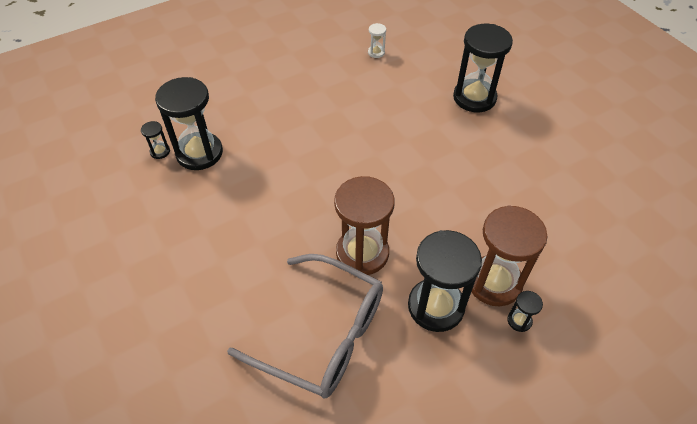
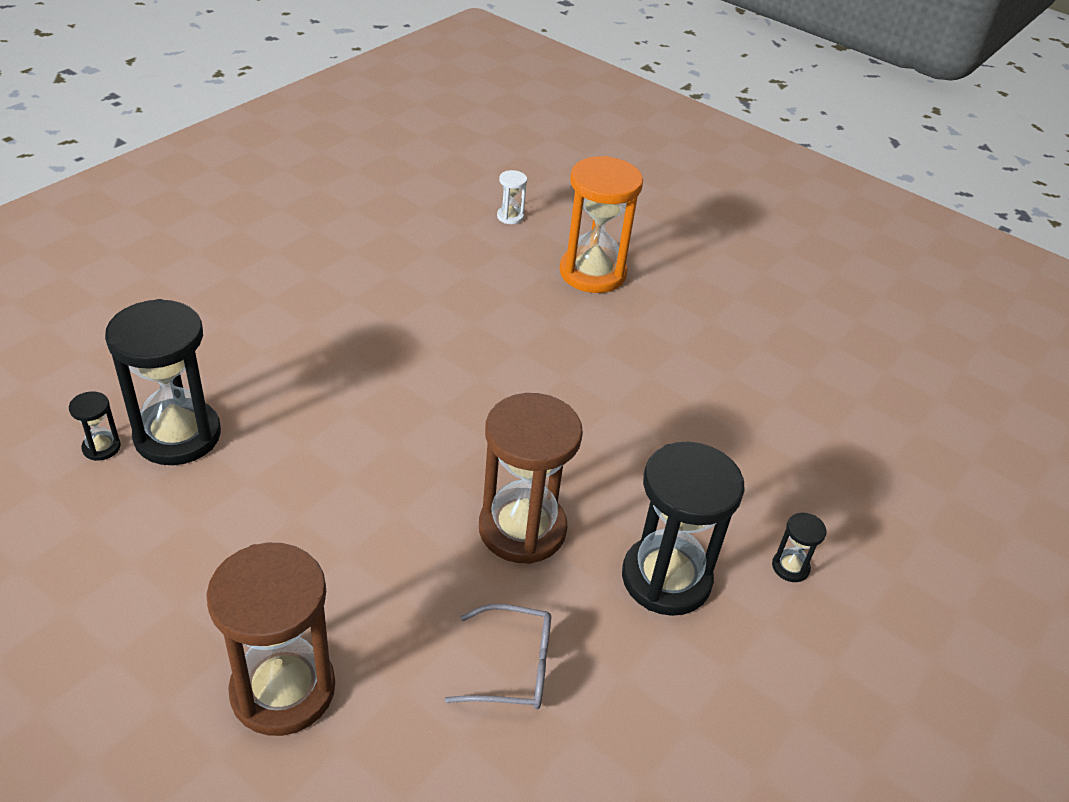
camera: 25 degrees left, 10 degrees down
grey glasses [227,254,383,399] -> grey glasses [445,604,551,709], size x0.49
white hourglass [368,23,386,58] -> white hourglass moved to [497,170,527,224]
black hourglass [453,24,513,112] -> orange hourglass [559,156,643,293]
brown hourglass [472,206,548,306] -> brown hourglass moved to [206,543,335,736]

